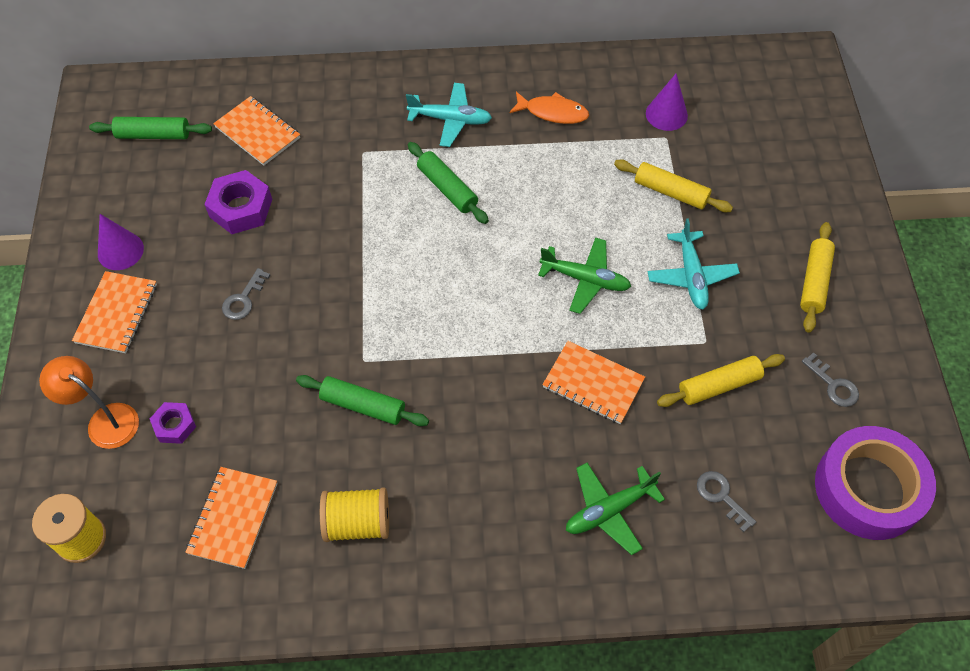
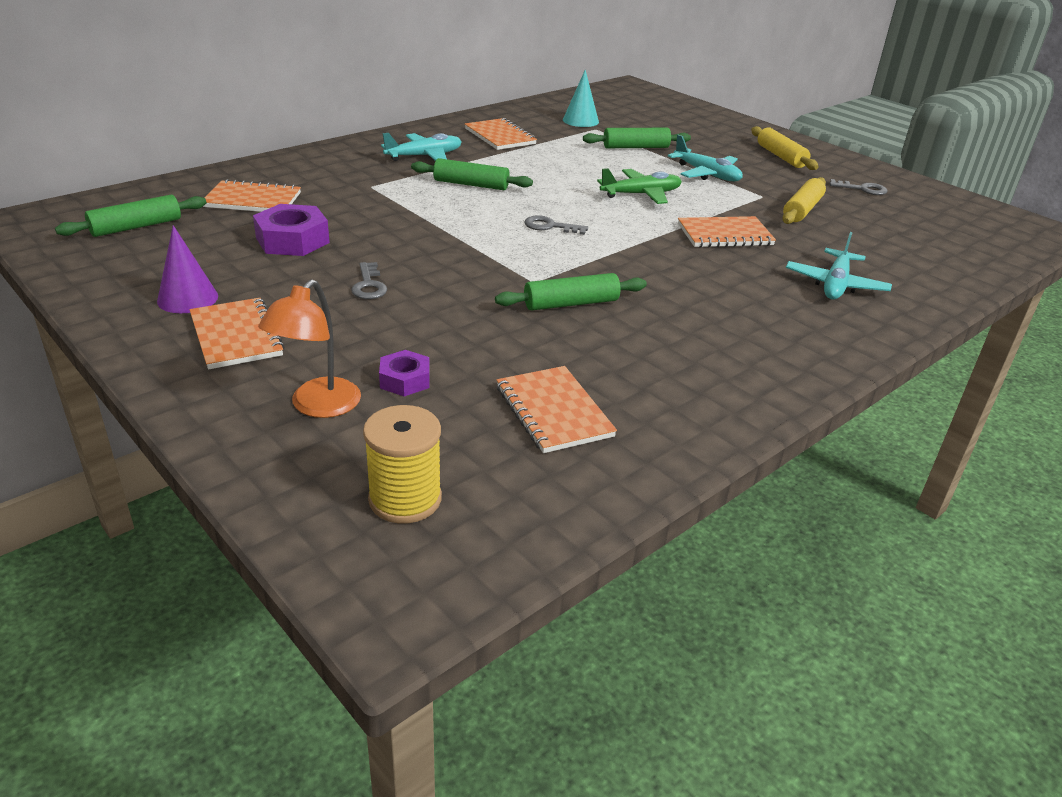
camera: 40 degrees left, 25 degrees down
orange lamp [39,356,139,449] -> orange lamp turned 60 degrees counterclockwise [258,279,361,418]
yellow spool [320,488,389,542] -> none
orange fish [509,92,589,124] -> orange notebook [465,118,537,150]
green plane [566,463,665,555] -> turquoise plane [786,232,892,299]
yellow rolling pin [614,159,733,212] -> green rolling pin [583,128,691,148]
purple cone [646,74,688,131] -> turquoise cone [563,70,599,127]
grey key [697,471,756,533] -> grey key moved to [525,215,588,235]
purple tape [815,426,936,540] -> none

